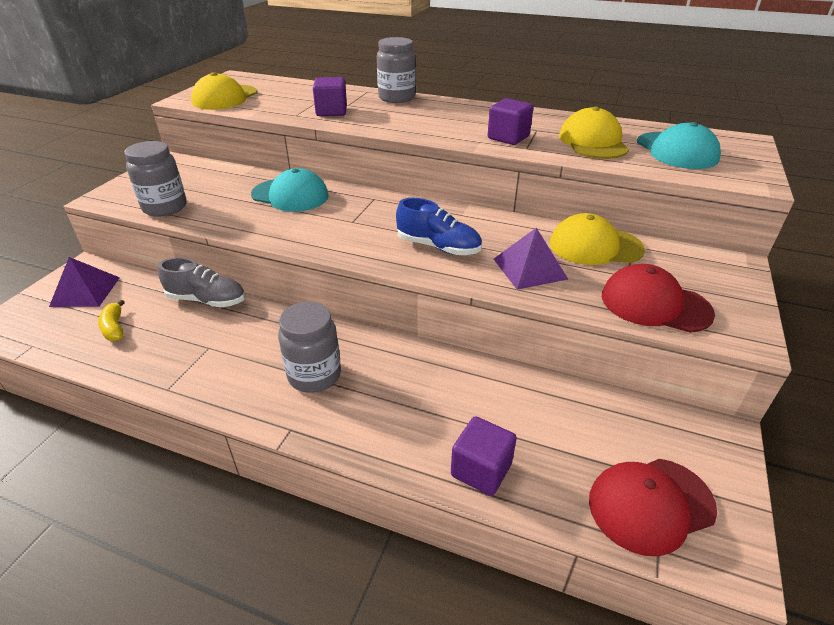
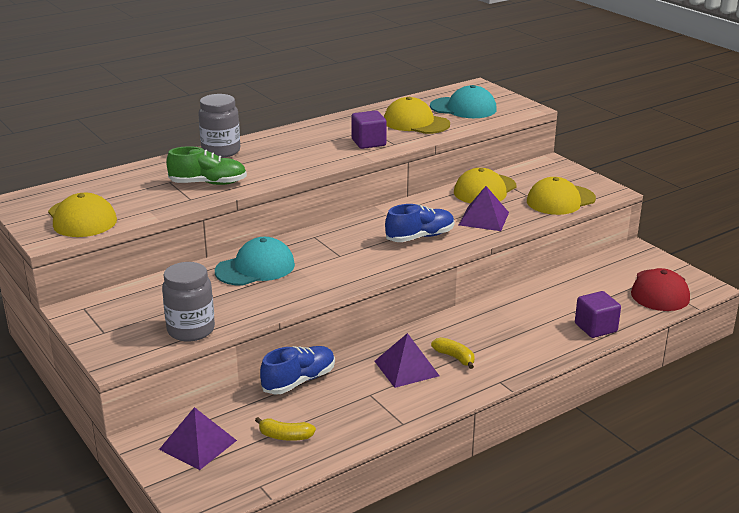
camera: 55 degrees left, 10 degrees down
grey shoe [158,257,245,308] -> blue shoe [260,346,335,395]
grey jar [278,302,341,393] -> yellow banana [431,337,474,369]
purple cube [313,77,347,116] -> green shoe [166,146,247,185]
red cap [602,264,715,333] -> yellow cap [527,177,596,215]
none -> purple pyramid [375,333,440,388]

